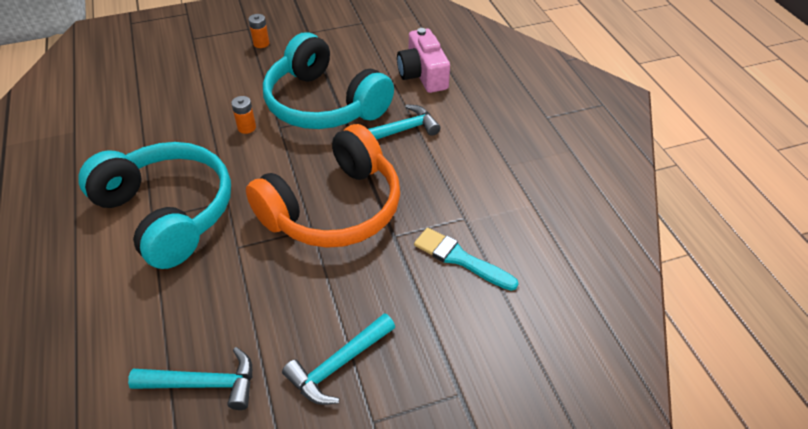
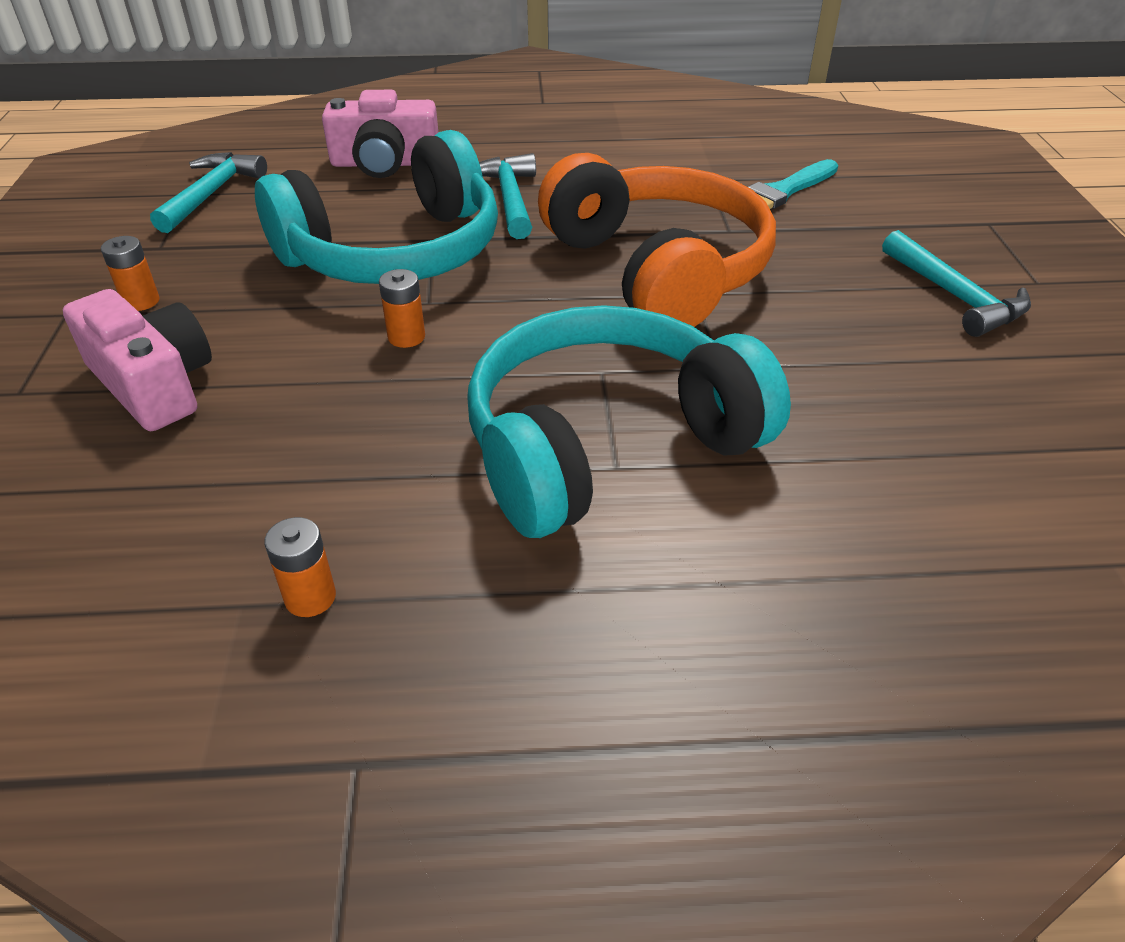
camera: 75 degrees left, 5 degrees down
turquoise hammer [128,347,252,410] -> turquoise hammer moved to [150,152,267,233]
none -> pink camera [63,289,212,431]
none -> orange battery [264,517,336,617]

